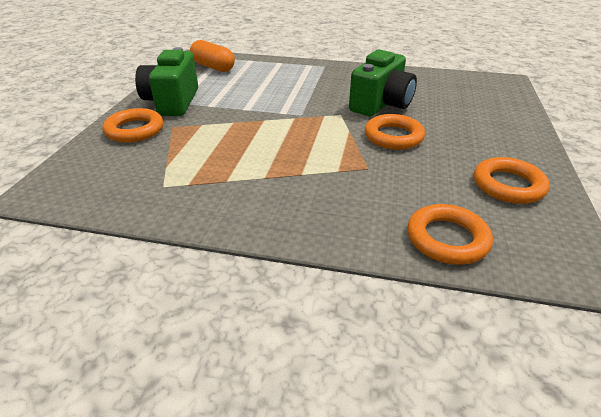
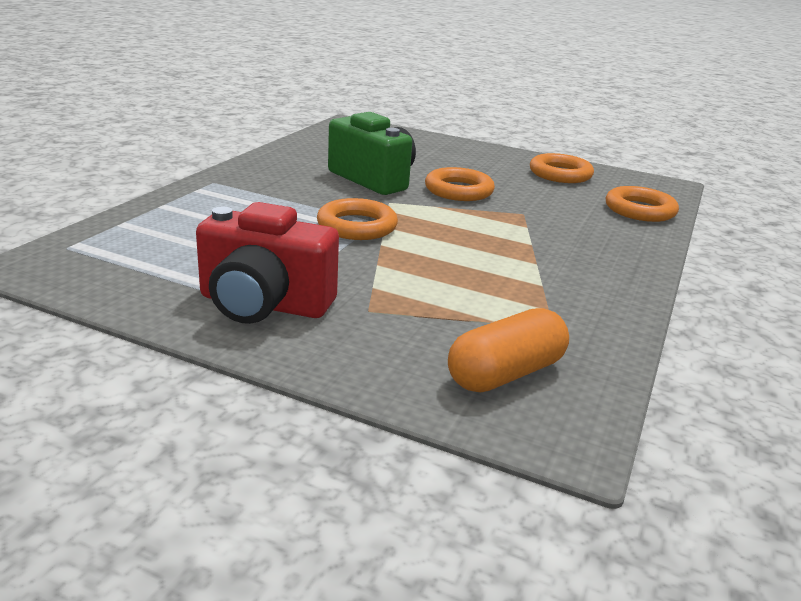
camera: 80 degrees left, 10 degrees down
orange ring [102,108,163,143] -> orange ring moved to [317,198,398,240]
green camera [135,47,198,116] -> red camera [196,202,339,324]
orange capsule [190,40,235,72] -> orange capsule moved to [448,308,569,392]

